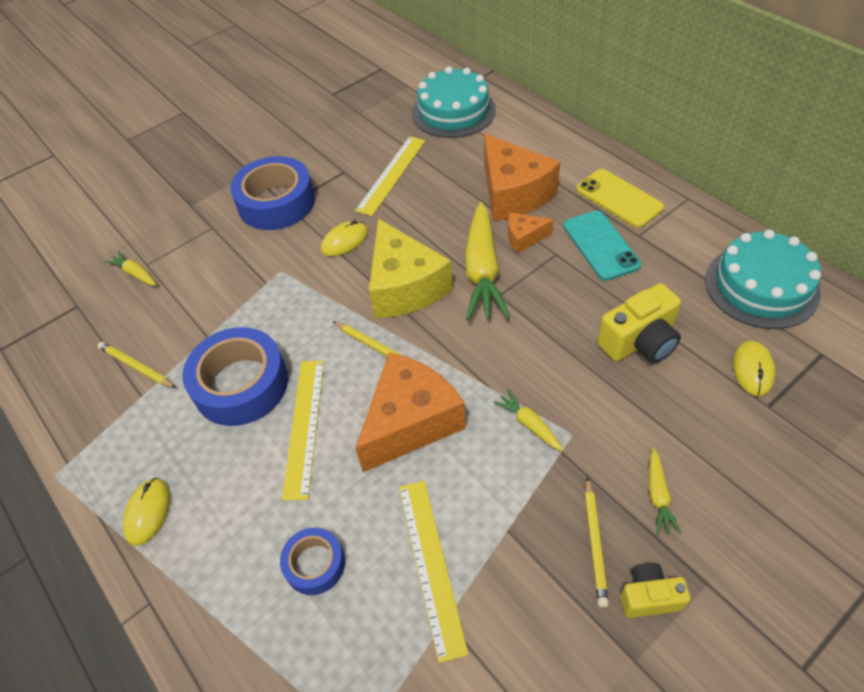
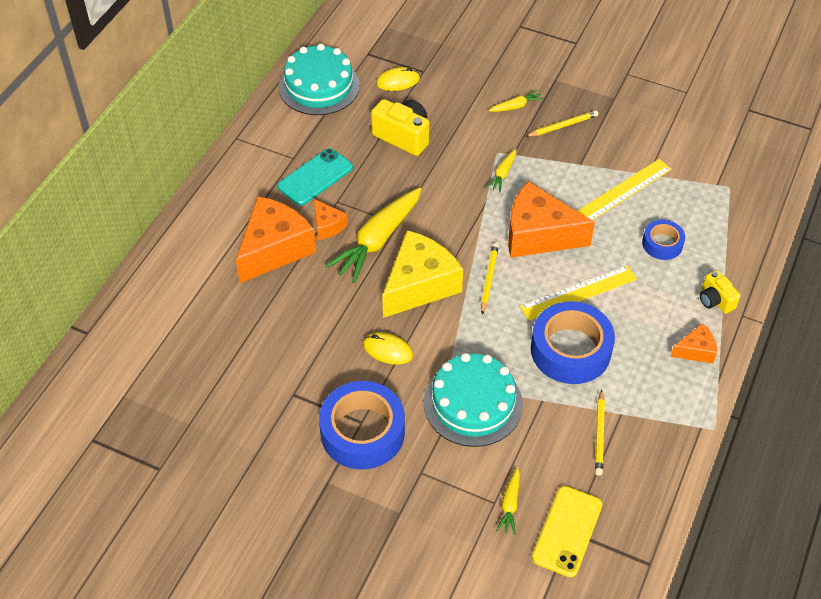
camera: 120 degrees left, 0 degrees up
yellow mouse [123,478,171,546] -> orange cheese [670,323,717,364]
yellow ruler [355,136,426,216] -> none
turquoise cake [412,67,496,138] -> turquoise cake moved to [424,353,523,447]
yellow carrot [465,202,510,321] -> yellow carrot turned 150 degrees clockwise [325,187,422,283]
yellow phone [576,169,664,228] -> yellow phone moved to [532,486,603,577]
yellow camera [620,563,691,618] -> yellow camera moved to [700,270,741,314]

